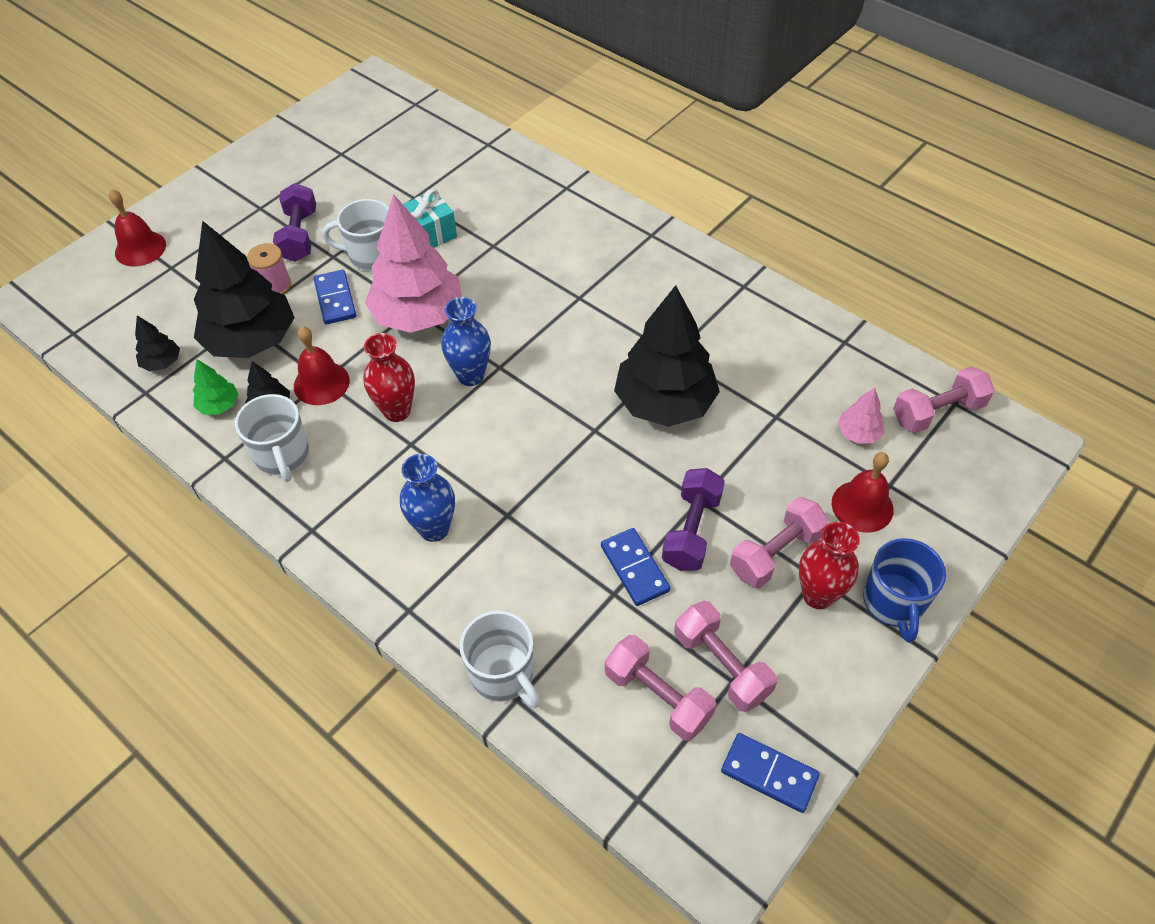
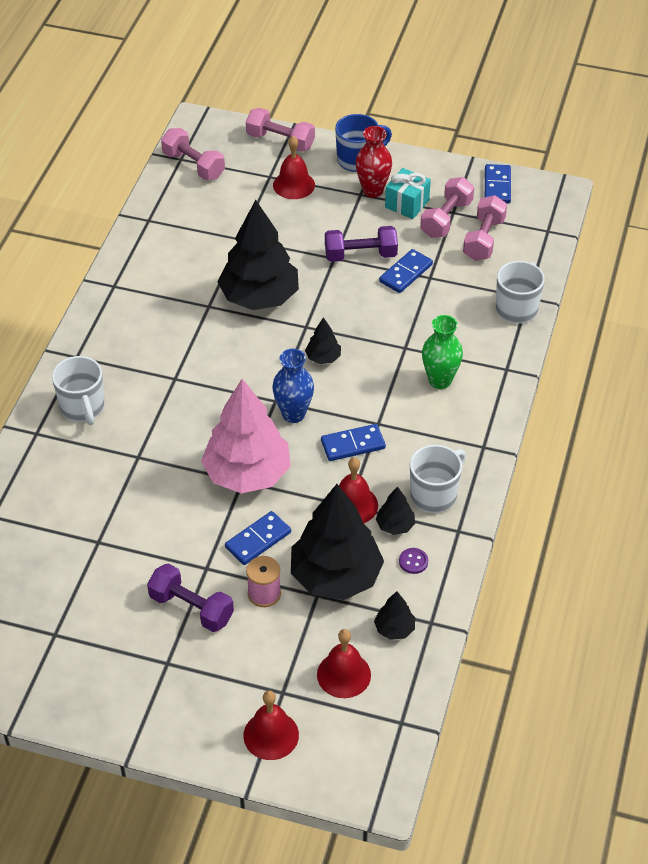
camera: 115 degrees left, 5 degrees down
green tree [193,359,238,415] -> purple button [399,548,428,574]
purple dumbbell [273,183,316,262] -> purple dumbbell turned 60 degrees clockwise [147,563,234,632]
white mug [322,199,389,271] -> white mug moved to [52,356,105,425]
red vase [363,333,415,422] -> blue domino [321,424,386,461]
blue vase [400,454,455,542] -> green vase [422,315,463,389]
turquoise gift [403,189,457,248] -> turquoise gift moved to [385,168,431,219]
pink dumbbell [730,497,829,588] -> pink dumbbell moved to [246,108,315,152]
pink tree [837,387,884,444] -> none
none -> black tree [305,317,341,364]
none -> red bell [317,629,371,698]

